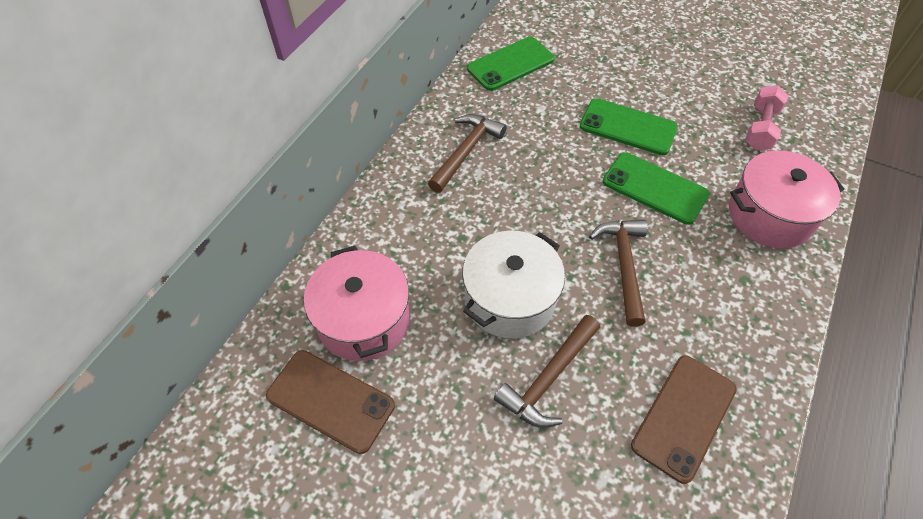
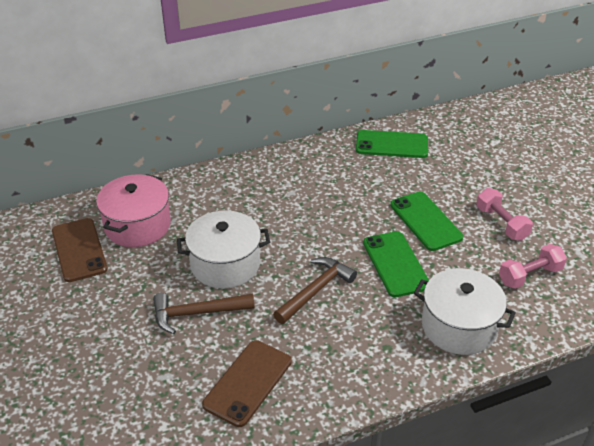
camera: 40 degrees right, 15 degrees down
brown hammer [428,114,507,193] -> none
brown phone [631,356,737,484] -> brown phone turned 45 degrees counterclockwise [202,340,292,427]
pink pot [729,151,844,248] -> white pot [414,268,516,355]
none -> pink dumbbell [476,188,533,241]

